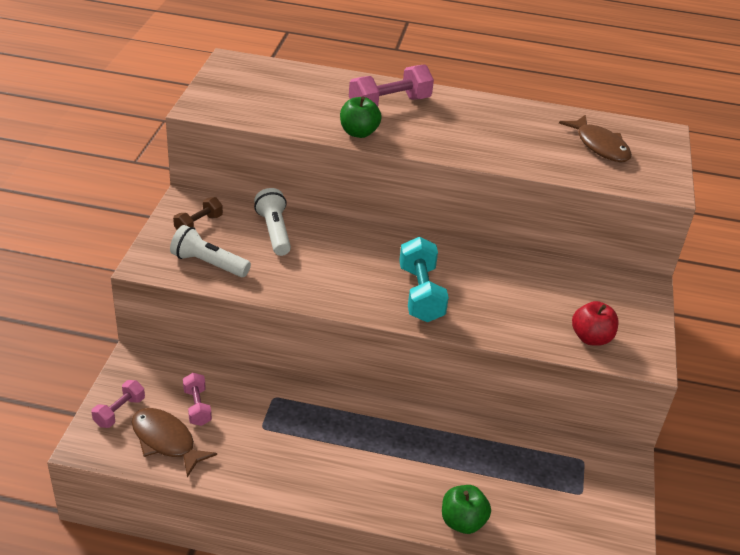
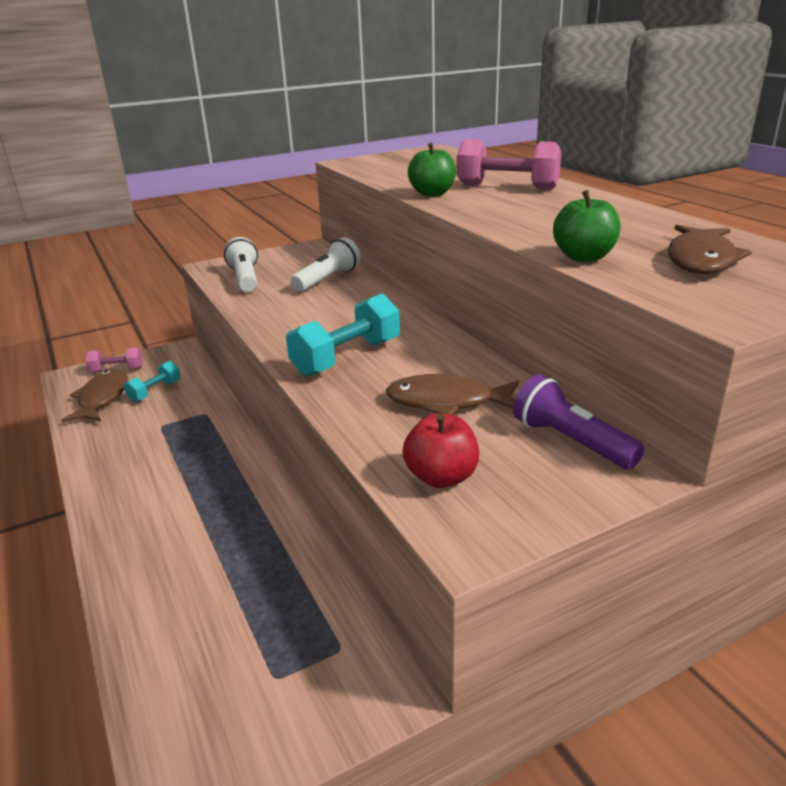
camera: 55 degrees right, 10 degrees down
brown dumbbell [173,197,223,230] -> none
pink dumbbell [183,373,212,426] -> turquoise dumbbell [124,361,181,402]
green apple [442,485,491,534] -> green apple moved to [553,190,621,262]
none -> brown fish [386,374,519,415]
none -> purple flashlight [513,375,644,470]

